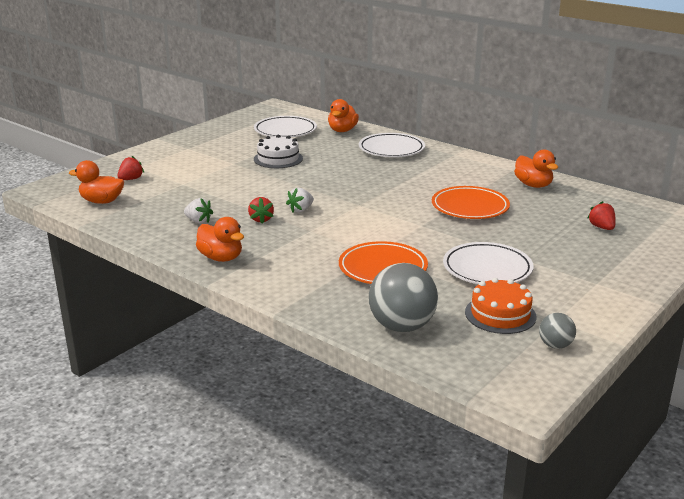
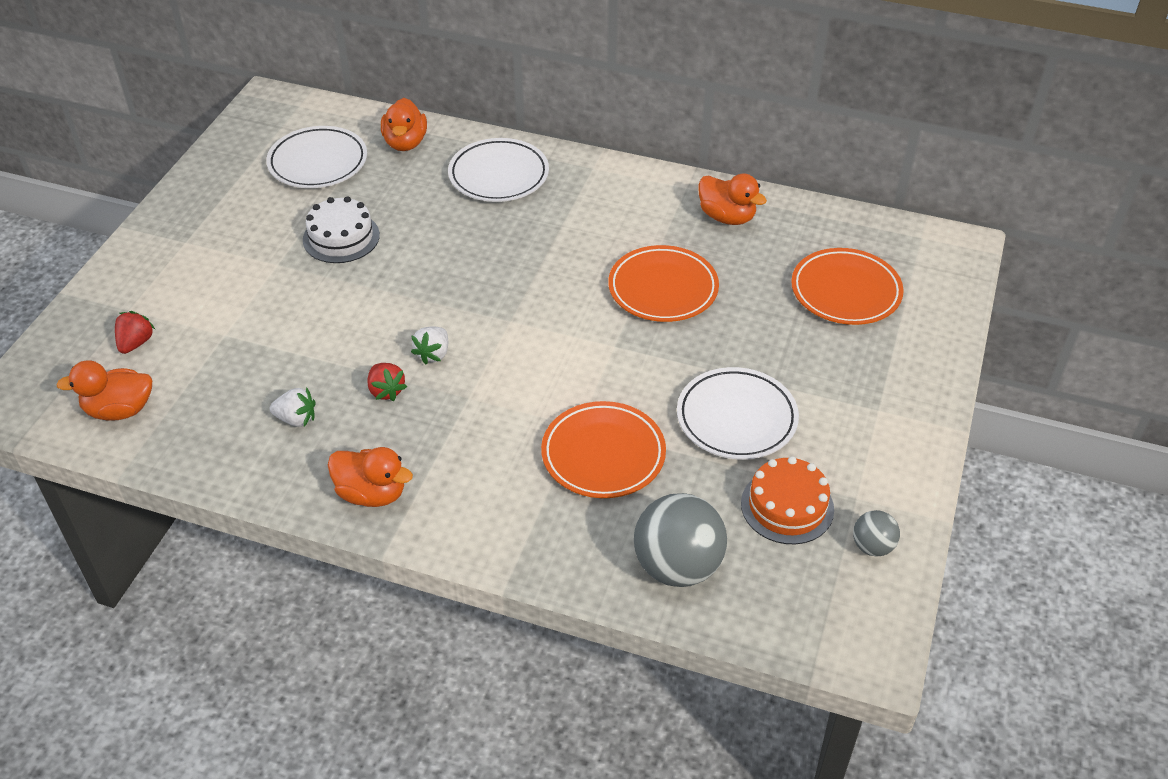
camera: 20 degrees left, 20 degrees up
red strawberry [587,201,616,230] -> orange plate [791,248,904,325]

